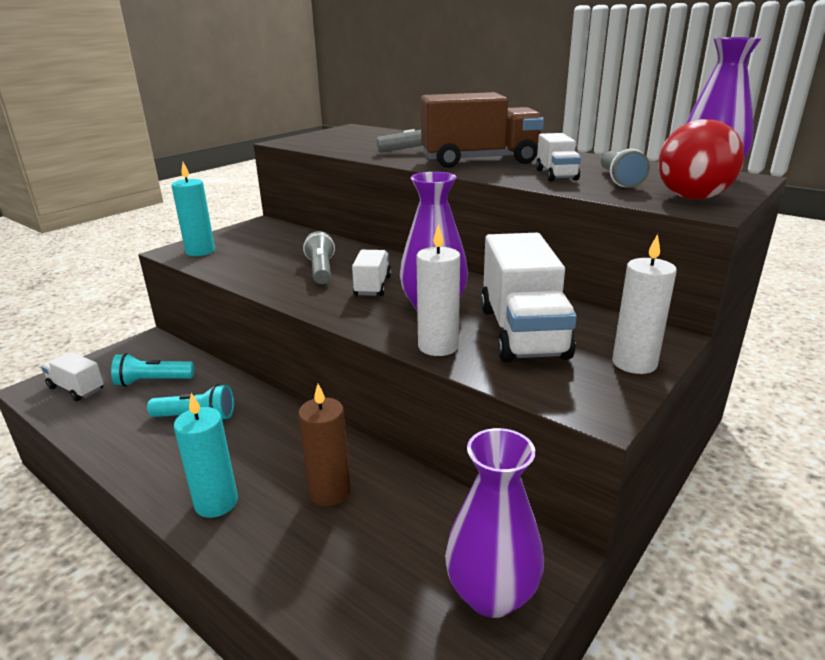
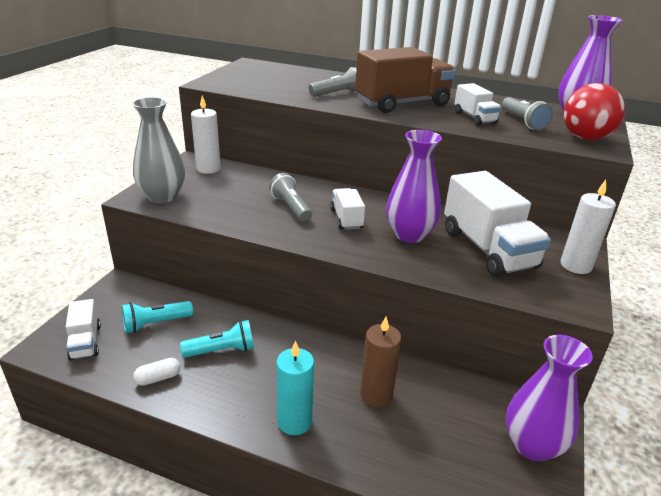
camera: 20 degrees left, 5 degrees up
white truck [41,352,104,401] -> white truck turned 120 degrees counterclockwise [66,299,101,361]
turquoise candle [171,162,215,256] -> grey vase [132,97,185,203]
white candle [416,224,460,356] -> white candle moved to [191,96,221,174]
none -> white capsule [133,358,181,386]

